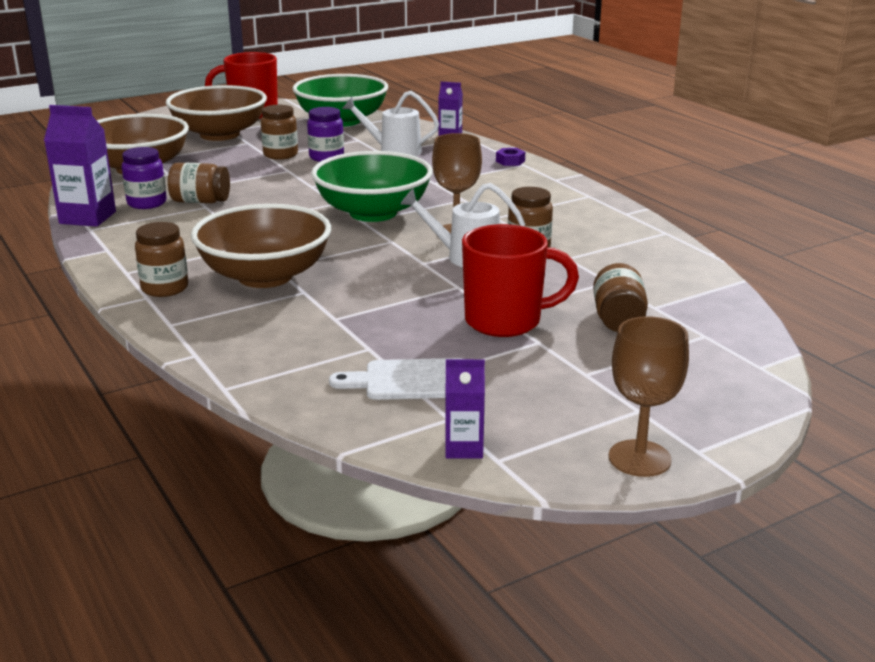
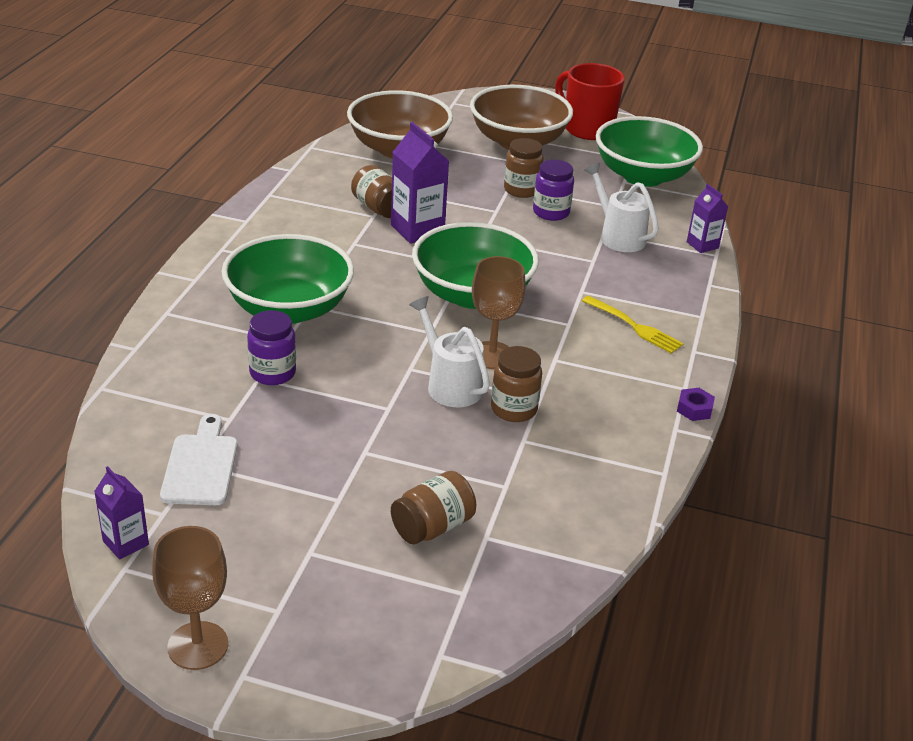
camera: 45 degrees right, 10 degrees up
purple carton [44,105,116,227] -> purple carton moved to [391,122,449,244]
purple jar [122,147,167,209] -> purple jar moved to [247,310,296,385]
brown jar [135,222,188,297] -> none
brown bowl [191,204,331,288] -> green bowl [221,234,354,324]
white cutting board [329,358,463,400] -> white cutting board turned 45 degrees clockwise [160,414,238,505]
red mug [462,224,579,337] -> none
purple nut [496,148,525,166] -> purple nut moved to [677,388,715,421]
none -> yellow fork [582,296,684,354]

